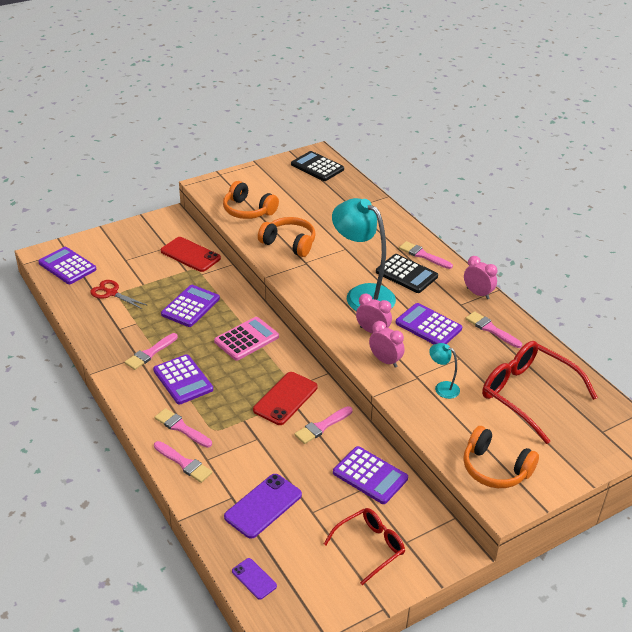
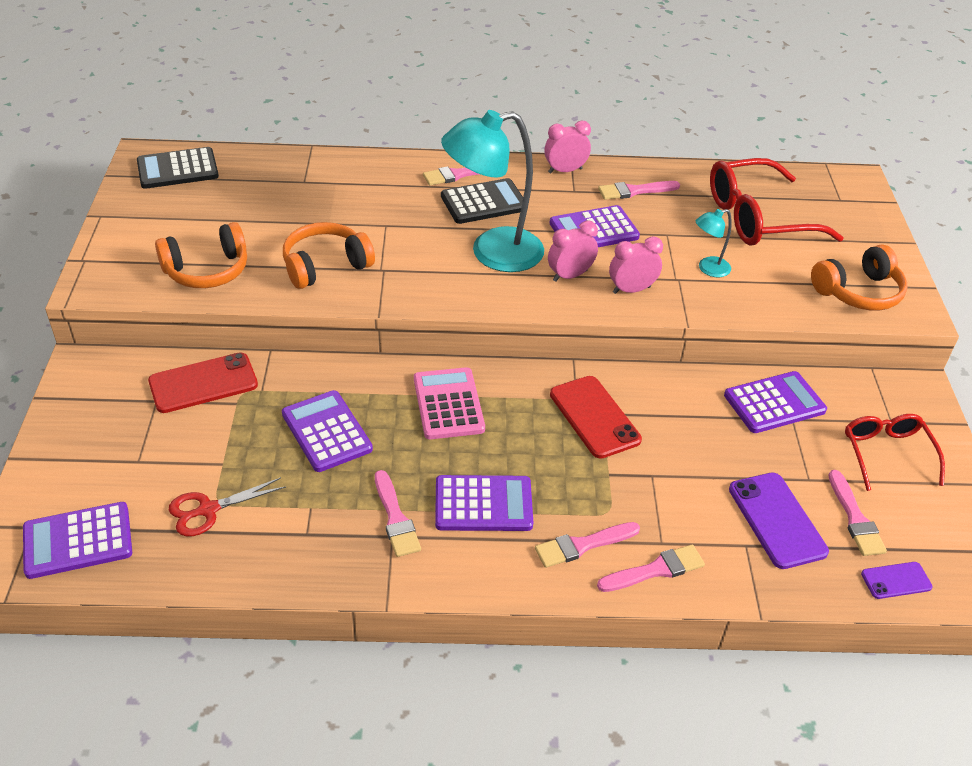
camera: 60 degrees left, 5 degrees up
pink brush [294,406,353,444] -> pink brush moved to [828,470,887,556]

